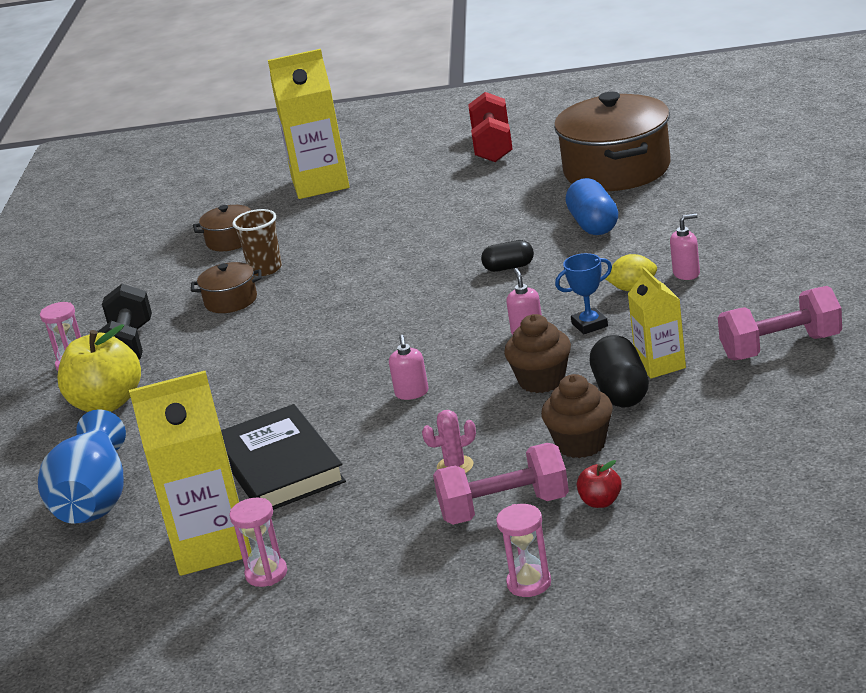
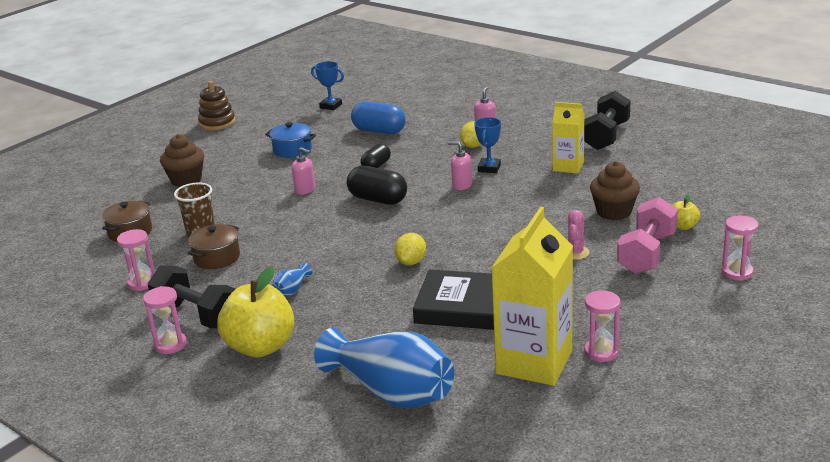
camera: 55 degrees left, 0 degrees up
yellow carton [268,49,350,199] -> none
pink soap dispenser [389,335,428,400] -> pink soap dispenser moved to [292,147,315,195]
red dumbbell [468,92,513,162] -> brown stacking toy [198,81,236,130]
brown cupcake [504,314,571,393] -> brown cupcake moved to [160,134,204,187]
brown pot [554,92,671,191] -> blue trophy [311,61,344,110]
red apple [577,460,622,508] -> yellow apple [673,194,700,230]
black capsule [590,335,649,408] -> black capsule moved to [347,166,407,205]
pink dumbbell [718,286,842,360] -> black dumbbell [584,91,631,150]
none -> pink hourglass [117,229,155,291]
none -> blue pot [265,122,316,158]
none -> blue vase [272,262,312,296]
none -> yellow lemon [394,233,426,265]

